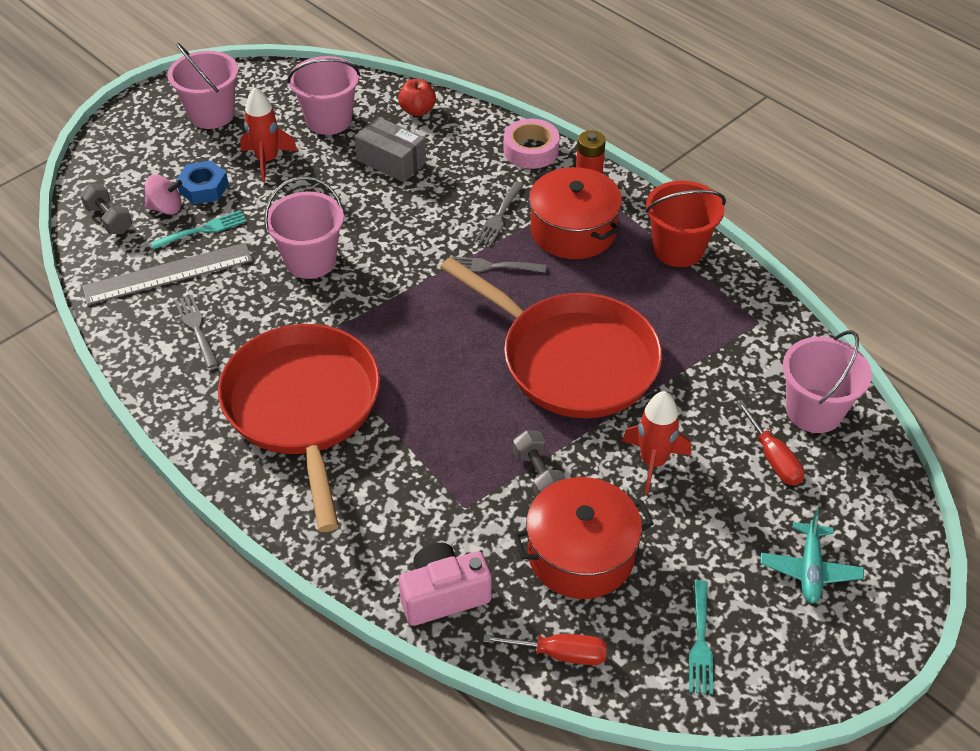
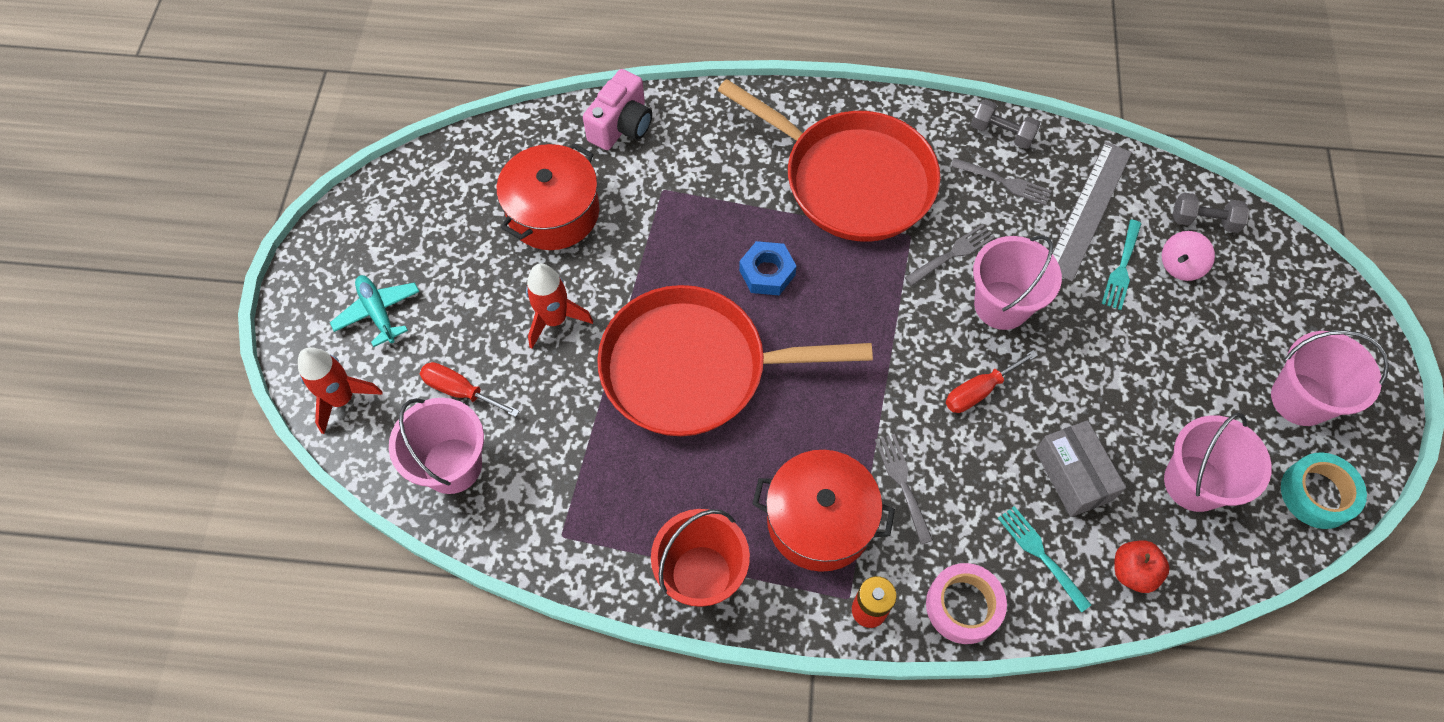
camera: 140 degrees right, 15 degrees up
blue nut [176,161,229,204] -> blue nut moved to [739,241,797,295]
red rocket [240,87,297,182] -> red rocket moved to [298,347,383,434]
grey box [354,116,426,182] -> grey box turned 75 degrees clockwise [1035,420,1126,517]
grey fork [449,256,546,273] -> grey fork moved to [905,224,995,286]
red screwdriver [483,634,607,665] -> red screwdriver moved to [946,350,1038,413]
grey dumbbell [513,430,566,497] -> grey dumbbell moved to [971,99,1040,149]
turquoise fork [689,580,713,694] -> turquoise fork moved to [998,506,1091,613]
none -> turquoise tape [1281,452,1367,529]

